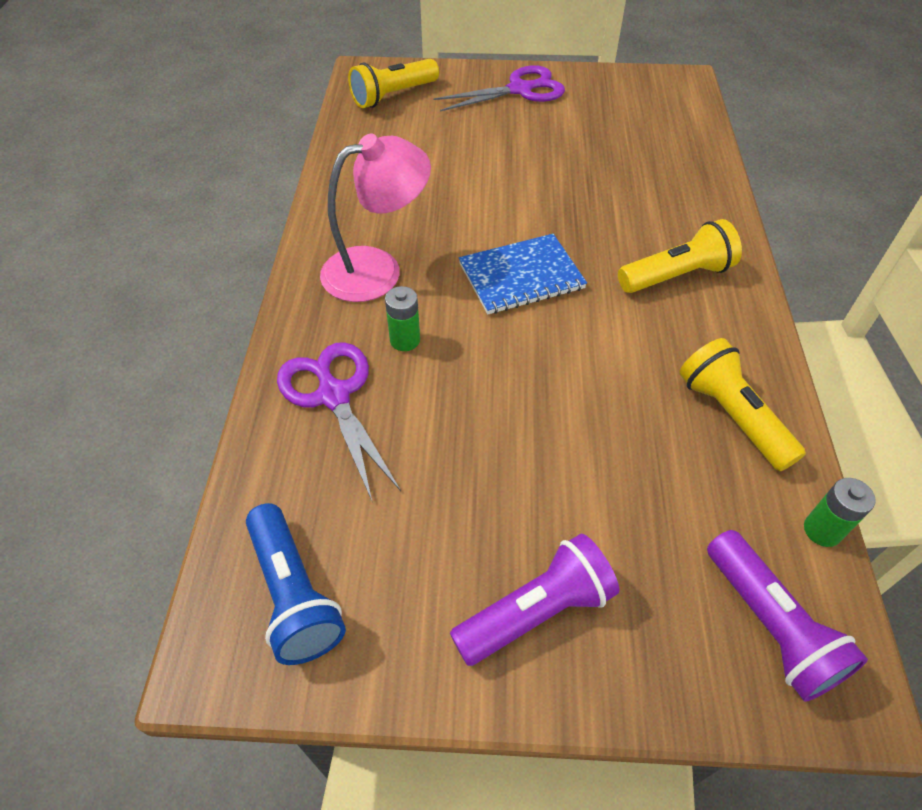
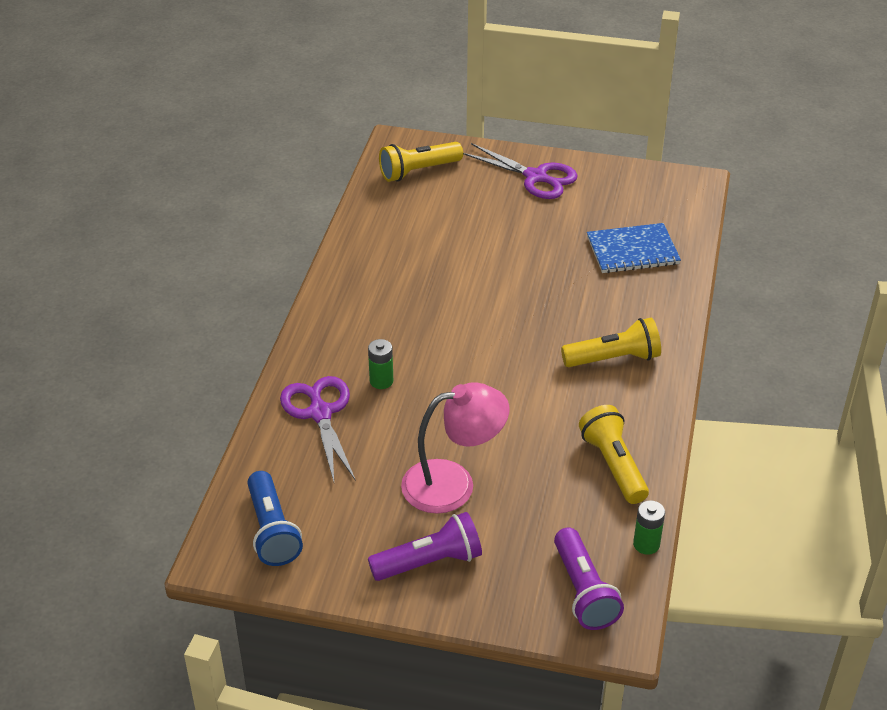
camera: 10 degrees right, 10 degrees down
pink lamp [320,134,431,302] -> pink lamp moved to [401,382,509,514]
purple scissors [433,65,565,112] -> purple scissors turned 45 degrees clockwise [463,143,578,199]
blue notebook [459,234,587,314] -> blue notebook moved to [587,223,681,273]

